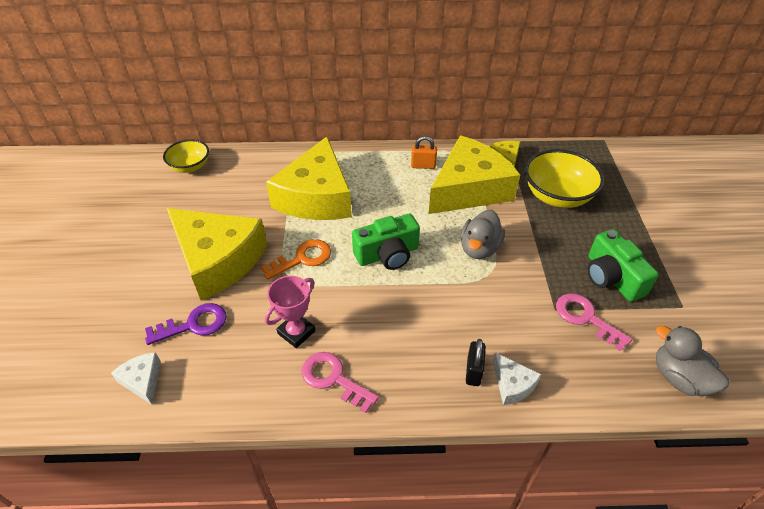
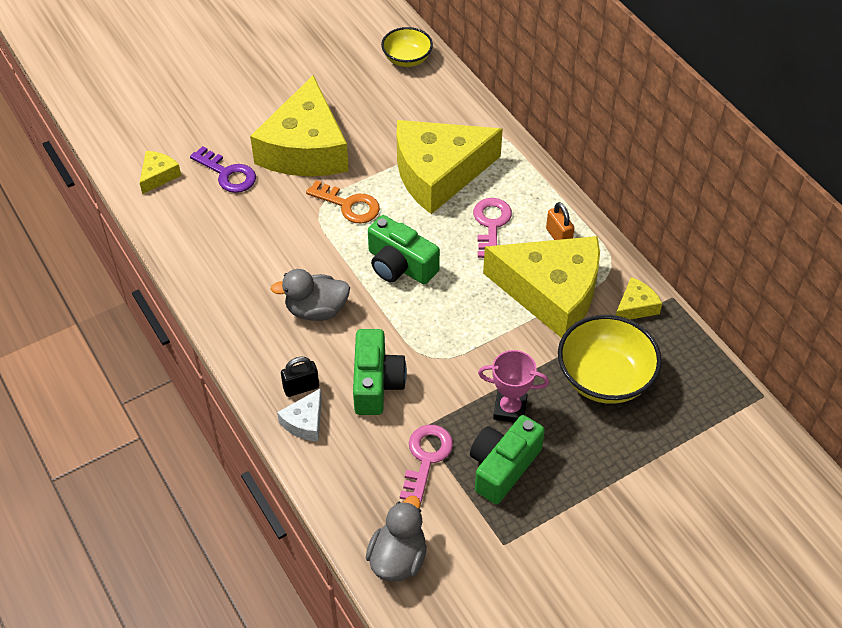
camera: 60 degrees right, 5 degrees up
white cheese [111,352,161,405] -> yellow cheese [140,151,181,194]
pink trophy [265,276,315,348] -> pink trophy moved to [478,350,549,423]
pink key [301,352,379,413] -> pink key moved to [473,198,512,258]
grey duck [461,210,505,259] -> grey duck moved to [271,269,350,321]
none -> green camera [353,329,407,415]

